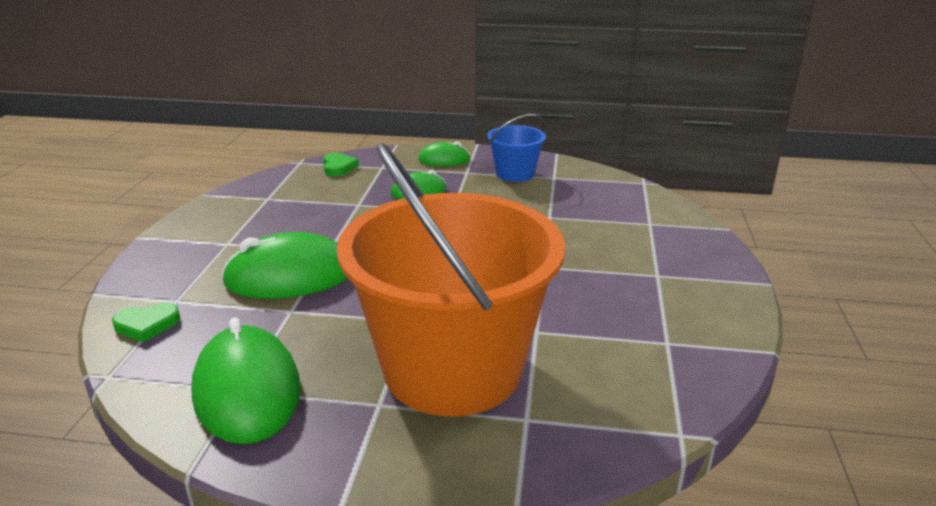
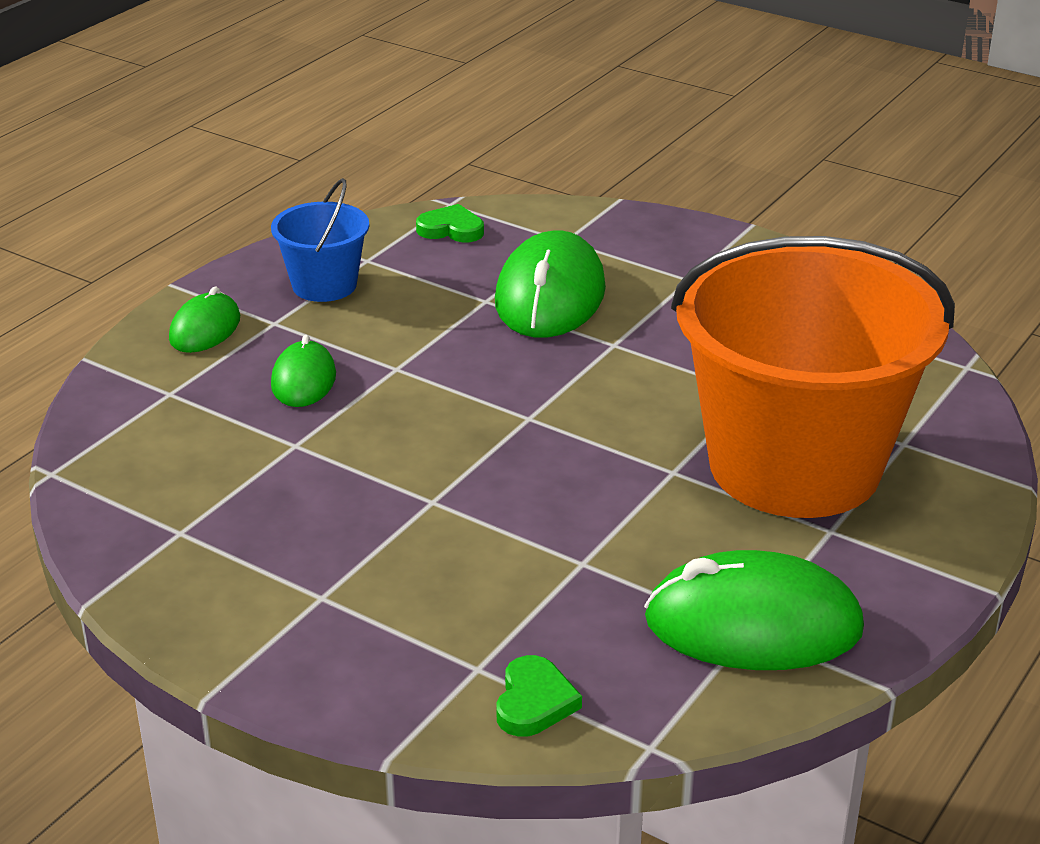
camera: 65 degrees left, 5 degrees up
green mouse [221,232,347,299] -> green mouse moved to [495,231,606,338]
green heart [323,153,359,176] -> green heart moved to [416,204,484,242]

